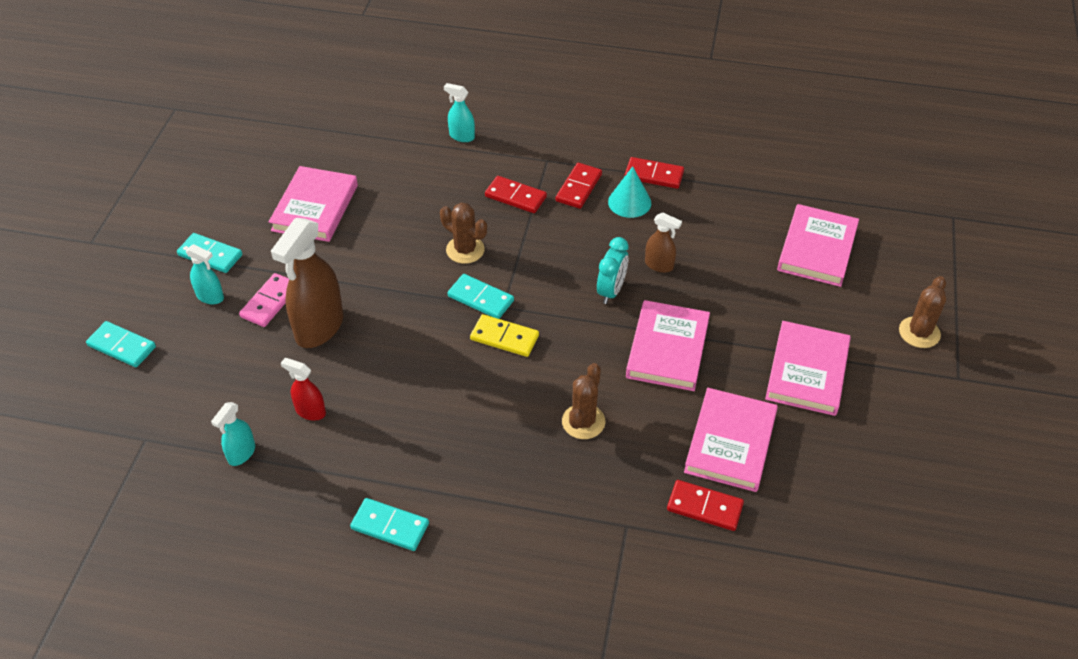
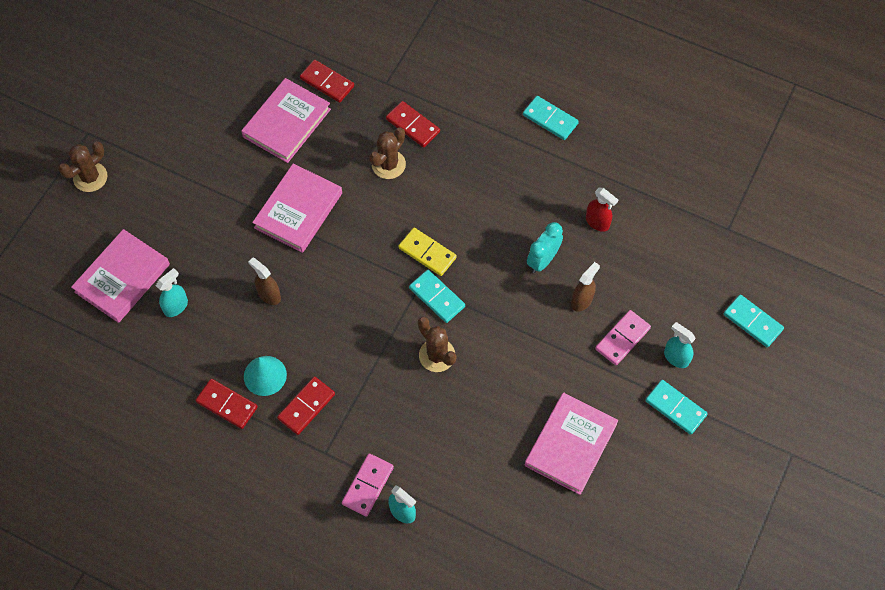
camera: 165 degrees left, 15 degrees up
turquoise spray bottle [211,402,255,466] -> turquoise spray bottle moved to [156,268,188,317]
brown spray bottle [271,218,343,348] -> brown spray bottle [571,262,600,312], size x0.50
red domino [485,176,547,213] -> red domino moved to [386,101,440,147]
turquoise clock [597,237,629,304] -> turquoise clock moved to [527,222,563,273]
pink book [765,321,851,416] -> none
none -> pink domino [342,454,394,517]

